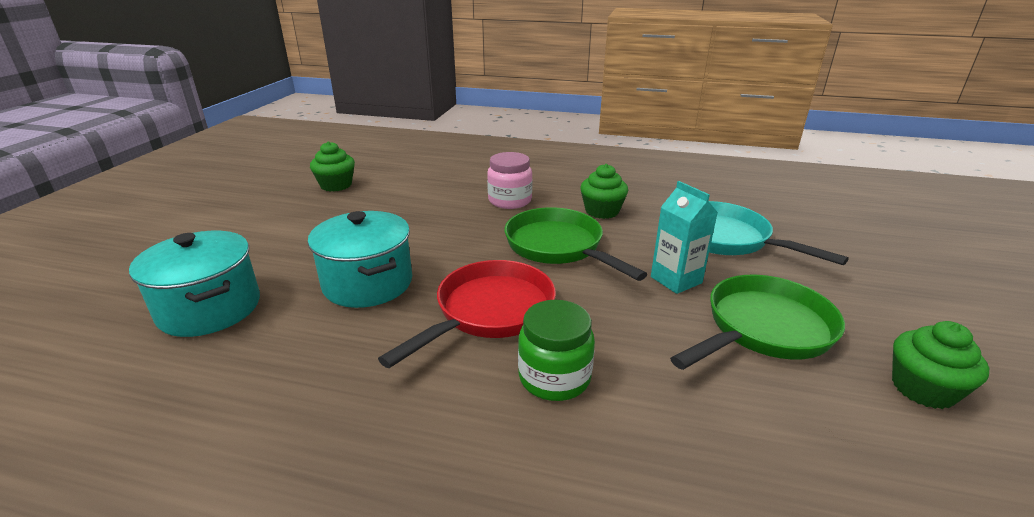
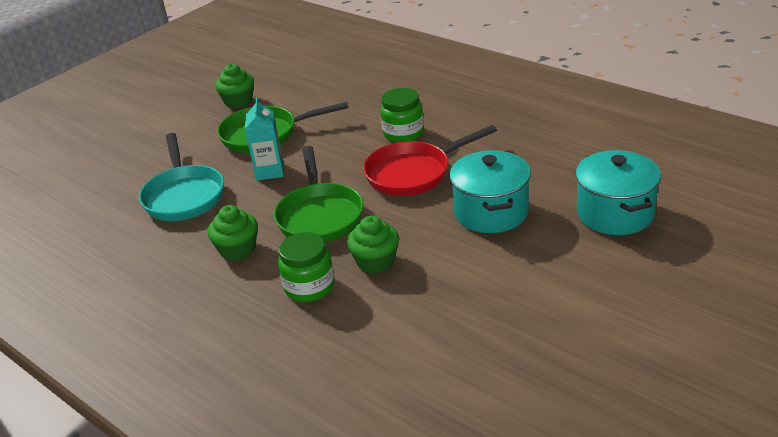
camera: 150 degrees left, 5 degrees up
green cupcake [310,141,355,192] -> green cupcake moved to [347,216,399,274]
pink jar [487,152,532,209] -> green jar [278,232,335,302]

